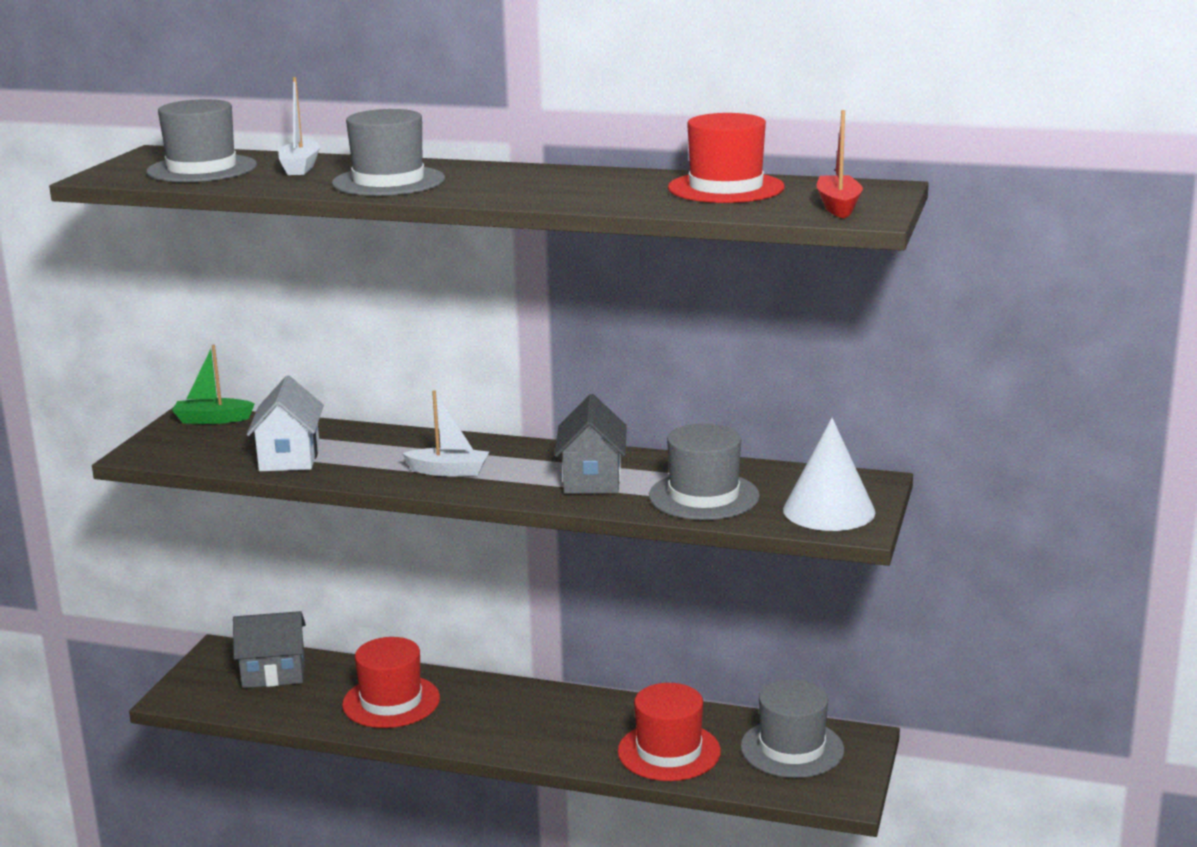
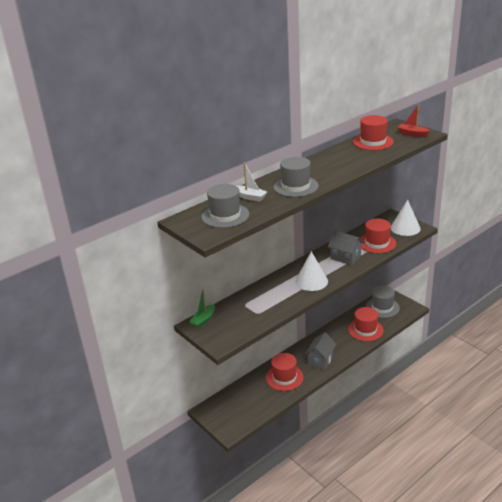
camera: 55 degrees left, 10 degrees up
grey house [233,611,306,688] -> grey house moved to [305,332,337,370]
white house [247,376,324,471] -> none
white boat [402,390,489,476] -> white cone [295,251,328,291]
grey hat [649,423,760,520] -> red hat [360,219,396,253]

